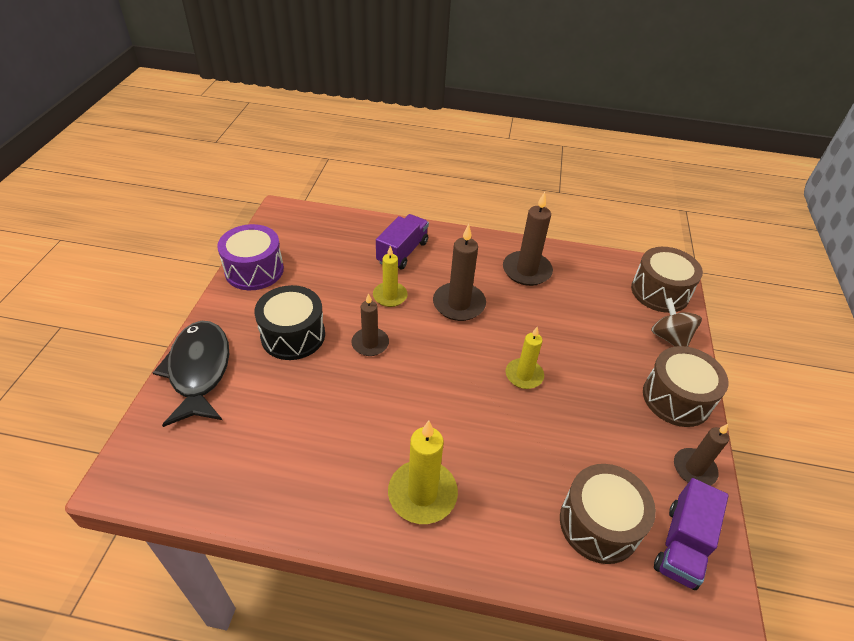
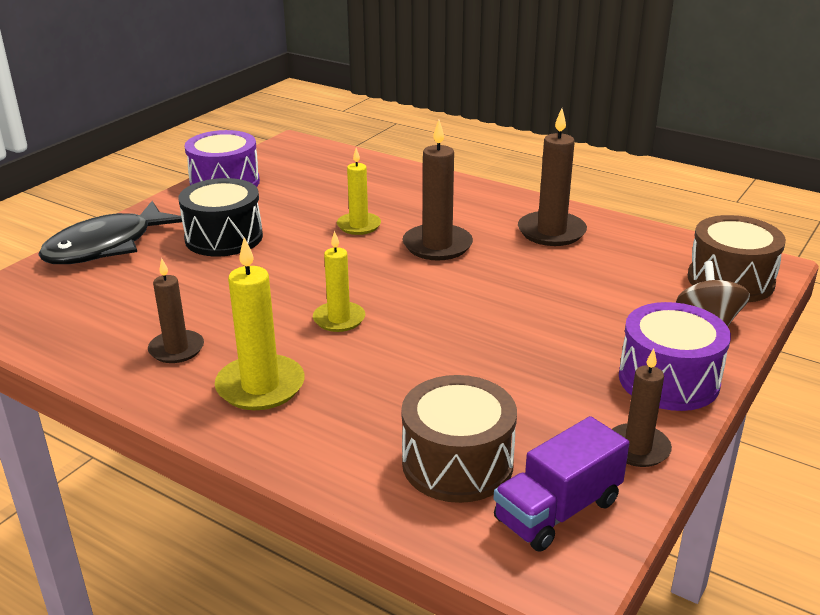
camera: 25 degrees right, 15 degrees down
black fish [153,321,229,427] -> black fish turned 150 degrees counterclockwise [38,201,185,264]
brown candle [351,293,389,356] -> brown candle moved to [148,258,204,363]
purple truck [376,214,429,270] -> none
yellow candle [506,327,544,389] -> yellow candle moved to [313,230,365,332]
brown drum [643,346,729,427] -> purple drum [619,302,731,411]

